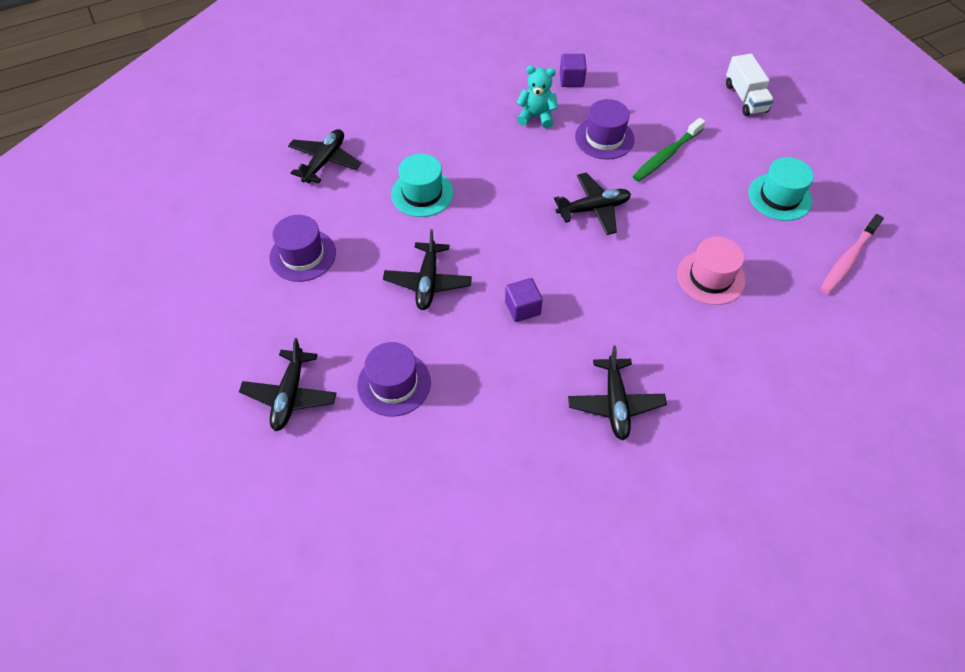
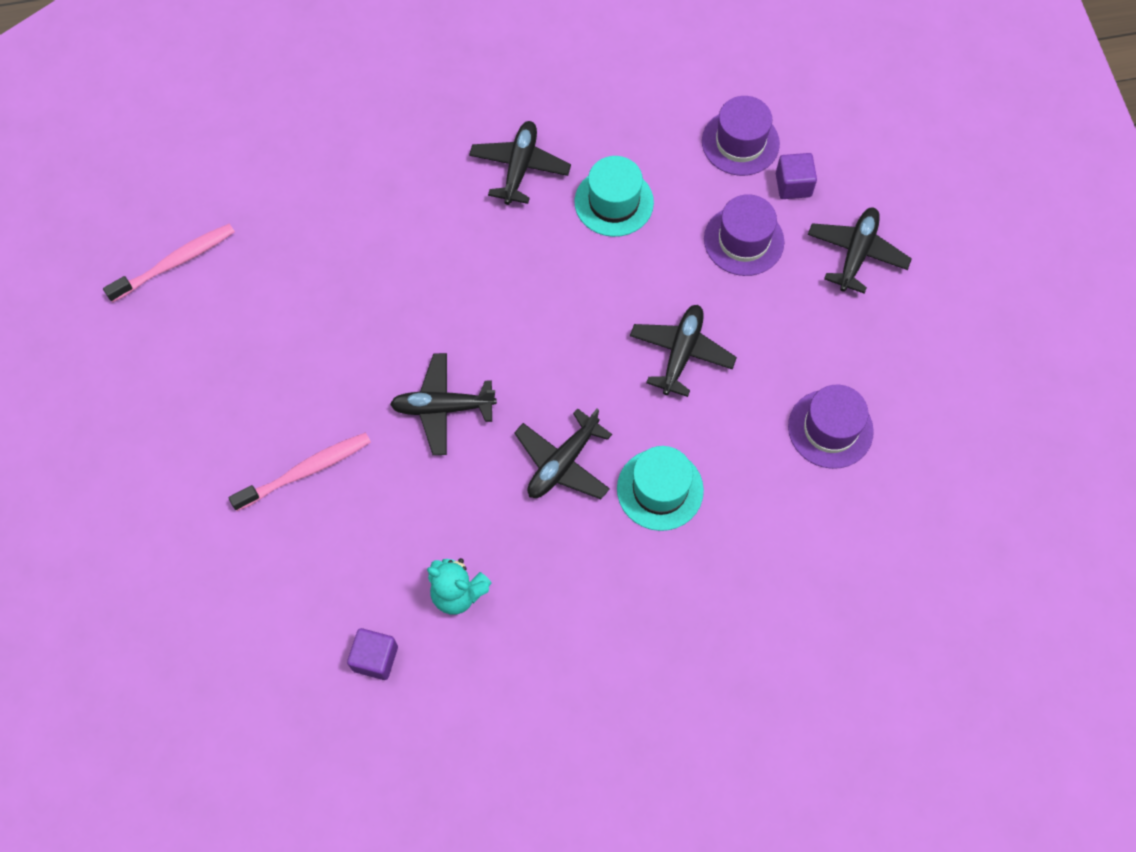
camera: 165 degrees left, 10 degrees up
black plane [288,129,361,184] -> black plane moved to [514,408,612,499]
purple cube [505,278,543,322] -> purple cube moved to [776,153,817,199]
purple hat [575,99,634,159] -> purple hat moved to [702,96,780,176]
green toothbrush [633,118,705,182] -> pink toothbrush [229,432,371,511]
pink hat [677,237,745,305] -> none
white truck [726,54,774,116] -> none
turquoise hat [748,157,814,221] -> turquoise hat moved to [574,156,654,237]

